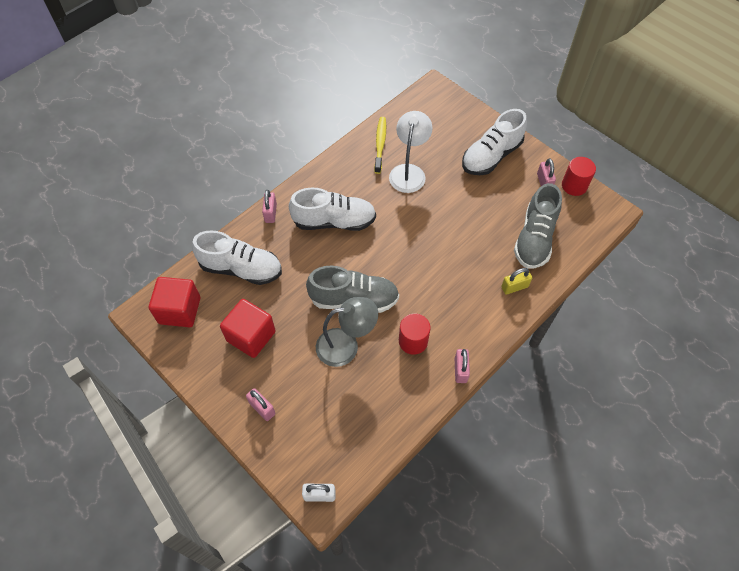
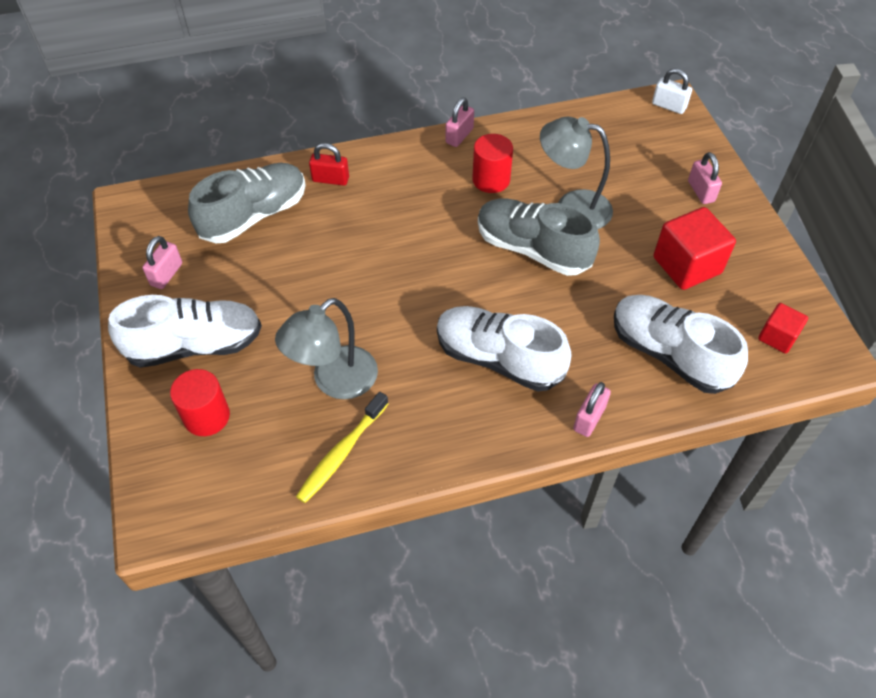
camera: 150 degrees left, 5 degrees down
red cube [149,277,200,327] -> red cube [758,303,808,354], size x0.57
white lamp [389,111,432,193] -> grey lamp [275,298,378,399]
yellow padlock [501,268,532,295] -> red padlock [309,143,349,186]
red cylinder [562,157,596,196] -> red cylinder moved to [170,369,230,436]

